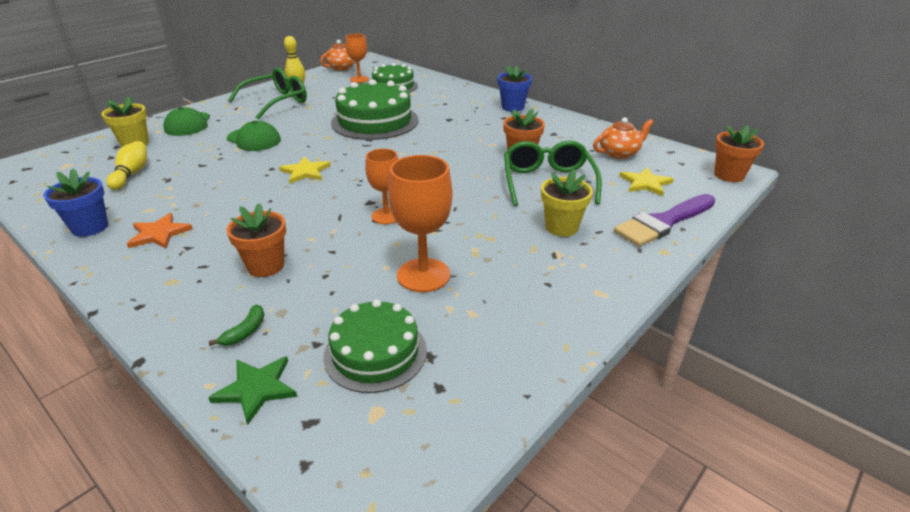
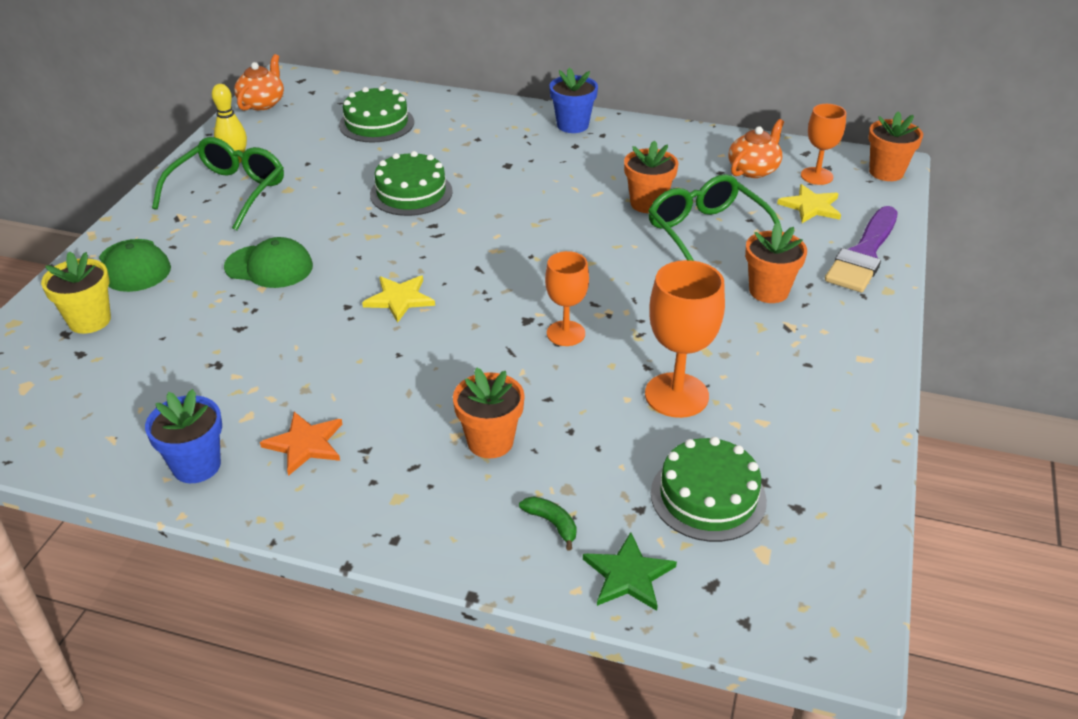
camera: 25 degrees left, 5 degrees up
yellow bowling pin [106,141,147,190] -> none
green banana [209,305,264,346] -> green banana turned 45 degrees counterclockwise [519,496,577,551]
green cake [331,79,419,140] -> green cake [370,151,453,216], size x0.64
orange goblet [345,33,369,83] -> orange goblet moved to [801,104,846,185]
yellow flower pot [541,169,593,237] -> orange flower pot [745,222,807,303]

